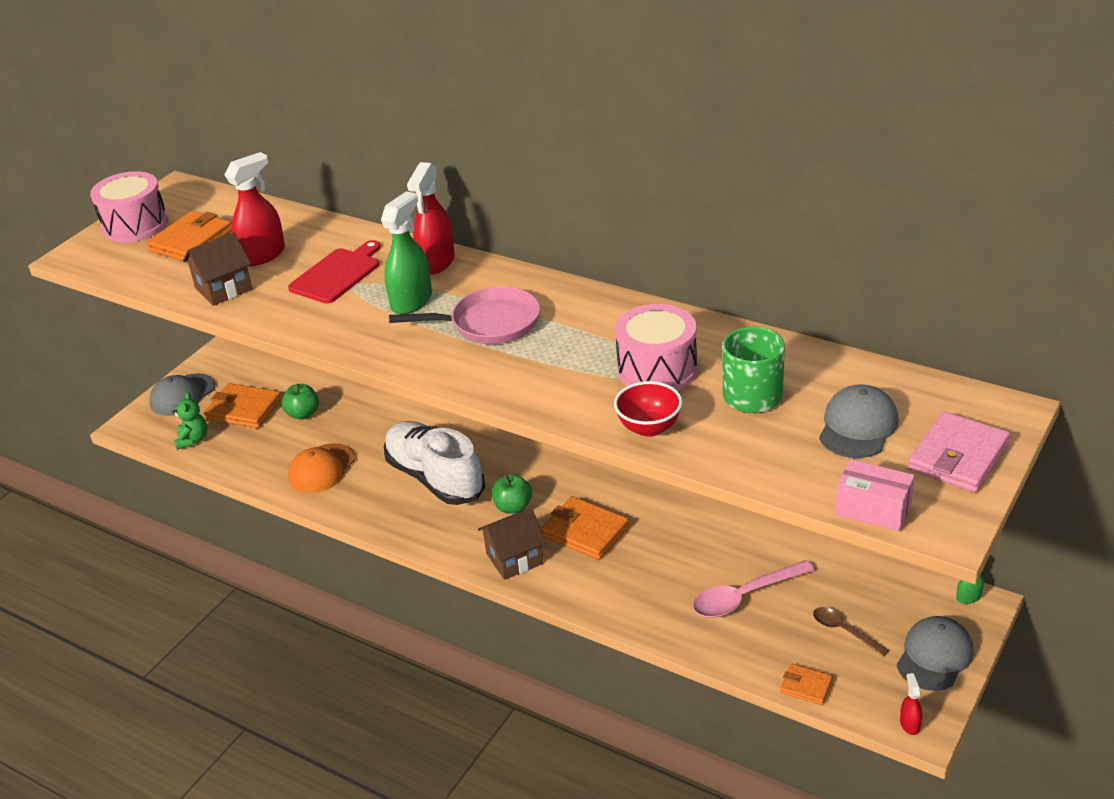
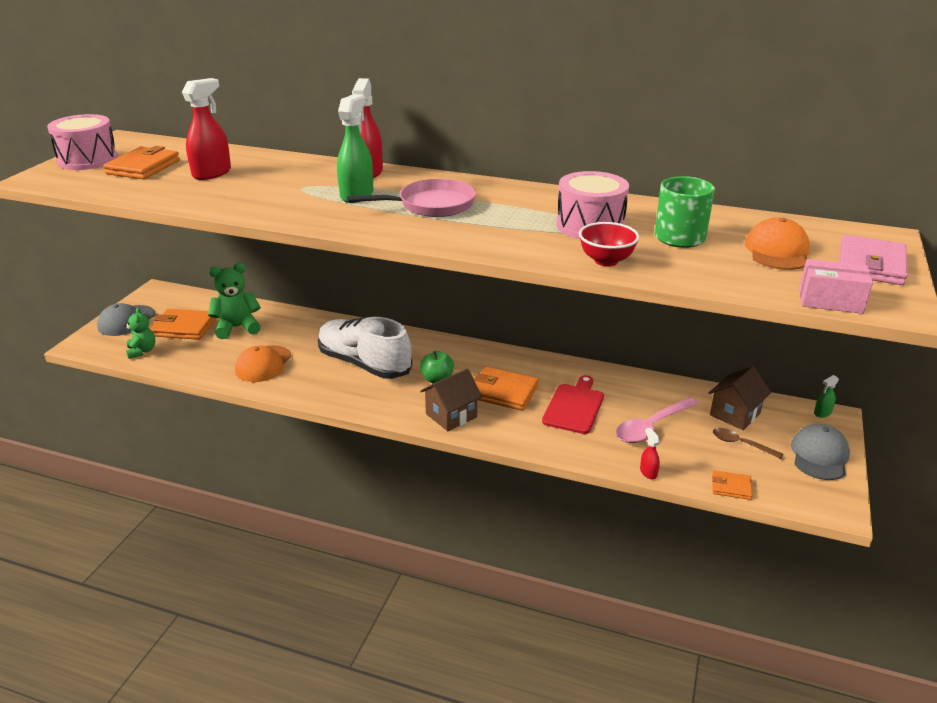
camera: 15 degrees left, 5 degrees down
brown house [183,232,253,306] -> brown house moved to [708,366,771,430]
green apple [282,384,319,420] -> green teddy bear [208,263,261,339]
red cutting board [288,240,381,304] -> red cutting board moved to [542,375,604,434]
grey cap [819,384,899,458] -> orange cap [745,218,810,270]
red spray bottle [900,673,922,735] -> red spray bottle moved to [640,428,660,479]

